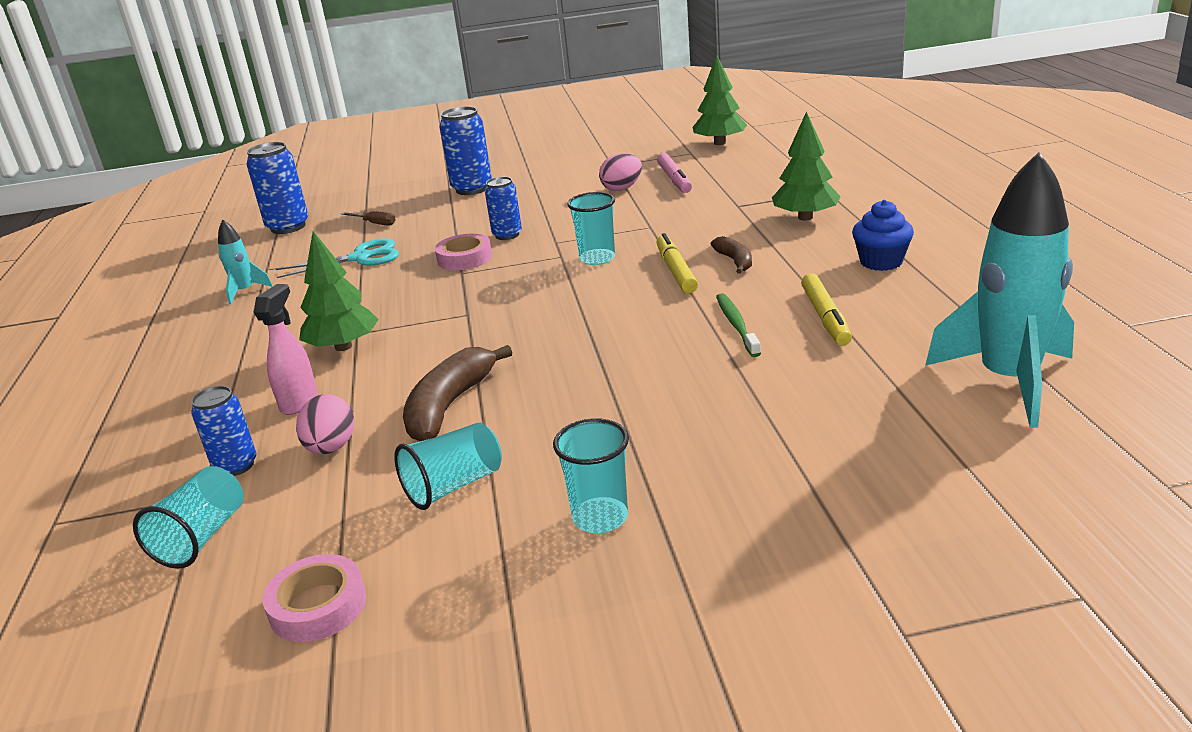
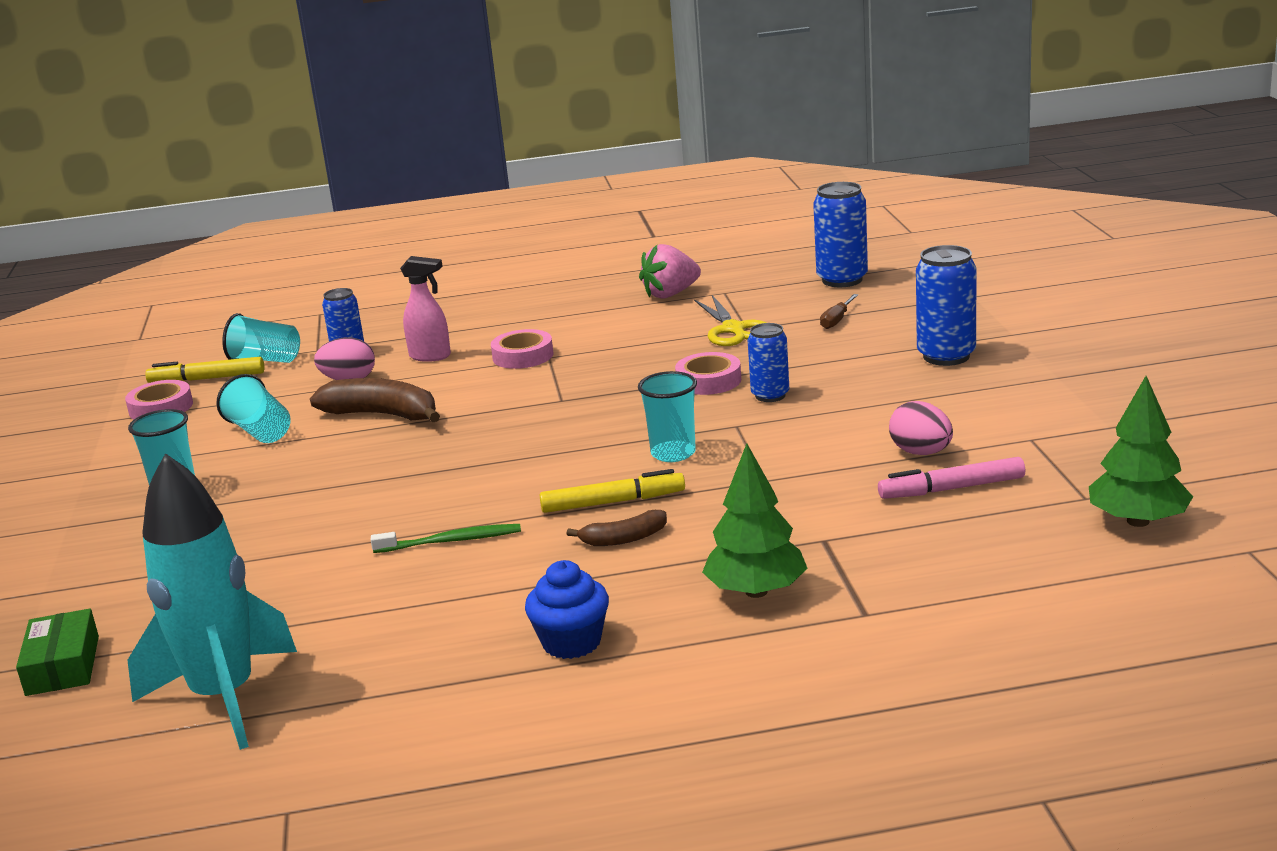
camera: 90 degrees right, 5 degrees down
turquoise rocket [218,220,273,304] -> pink strawberry [639,244,701,298]
turquoise scissors [276,238,399,278] -> yellow scissors [694,295,766,346]
green tree [299,231,379,351] -> pink tape [491,329,554,369]
yellow marker [801,273,852,346] -> yellow marker moved to [145,357,264,383]
none -> green box [16,609,99,696]

